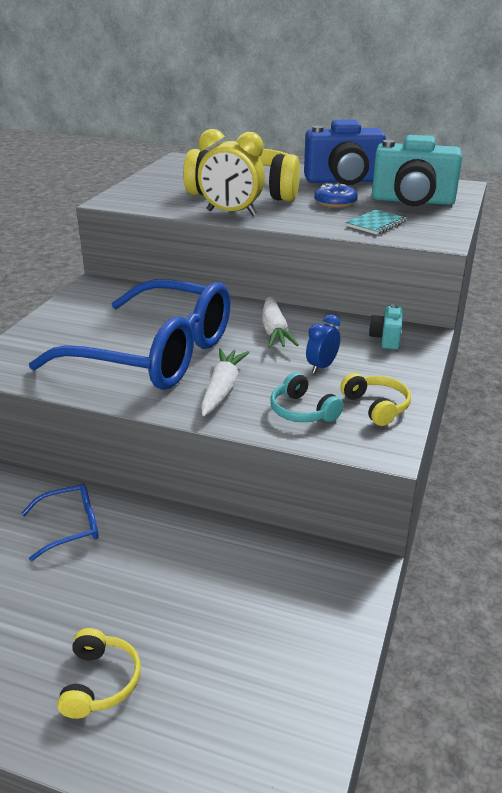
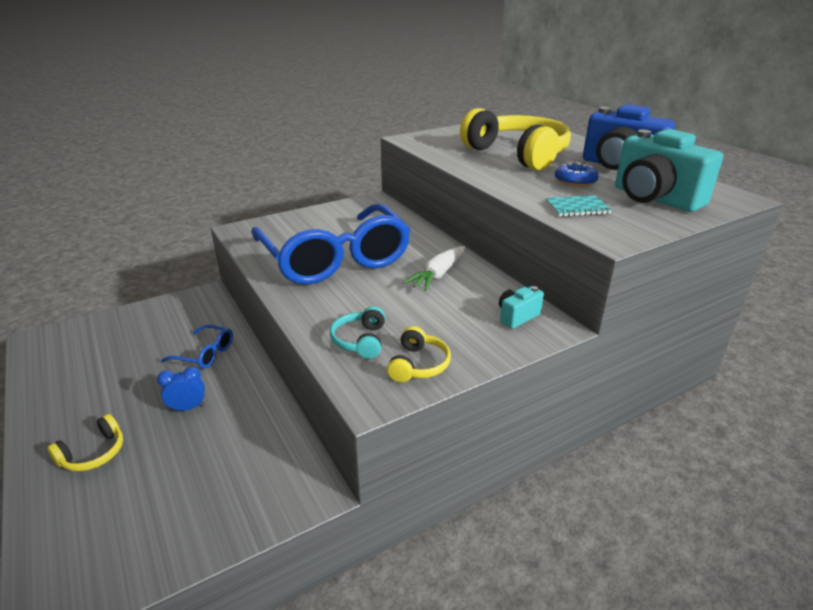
camera: 40 degrees right, 0 degrees up
yellow clock [198,129,265,215] -> none
white carrot [201,348,250,416] -> none
blue clock [306,314,340,373] -> blue clock moved to [157,367,205,411]

